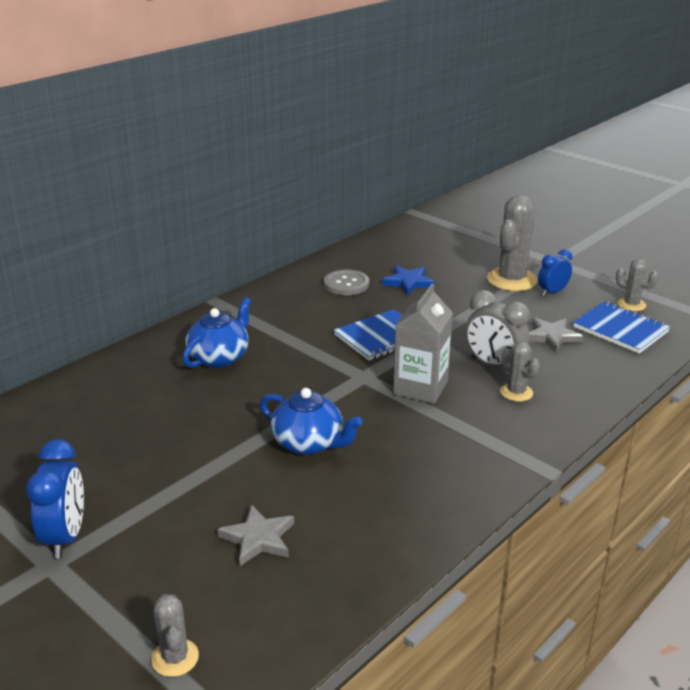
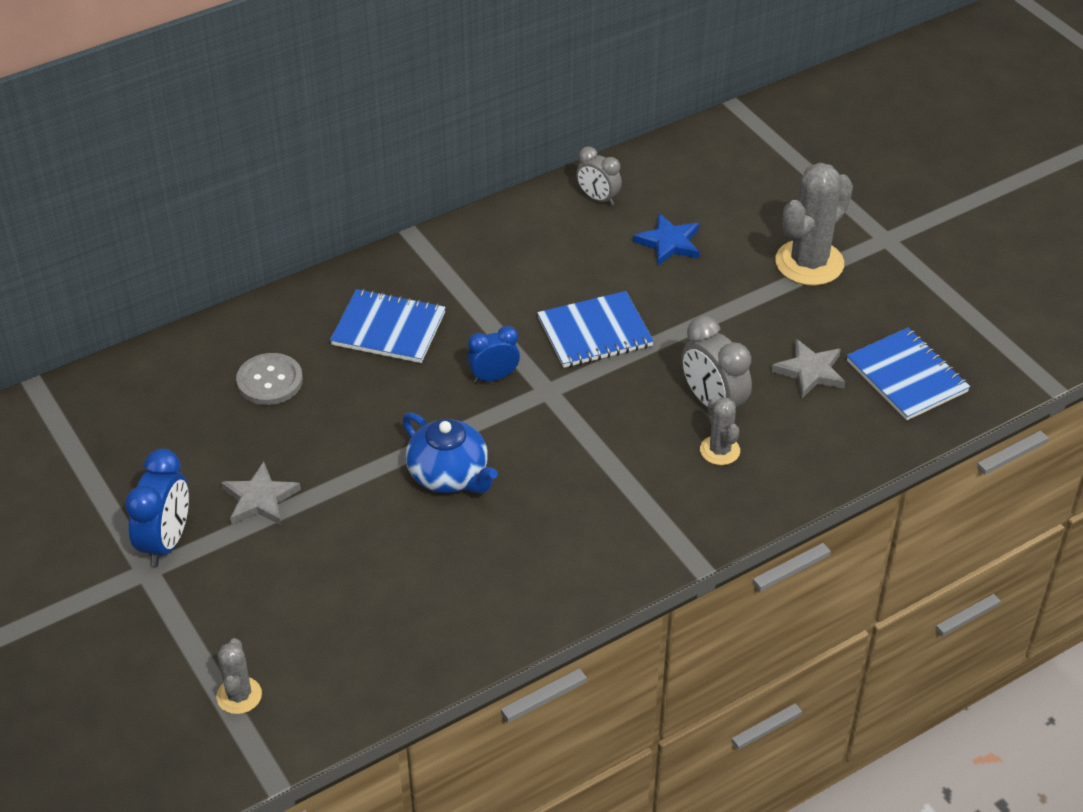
camera: 15 degrees right, 15 degrees up
blue teapot [183,297,251,368] -> blue notebook [330,289,446,363]
grey star [217,505,294,566] -> grey star moved to [221,462,301,525]
grey button [324,270,369,295] -> grey button moved to [236,353,303,405]
grey carton [393,284,453,404] -> none
blue clock [538,249,572,296] -> blue clock moved to [467,326,520,383]
grey cactus [616,259,659,311] -> none
none -> grey clock [576,147,622,206]

